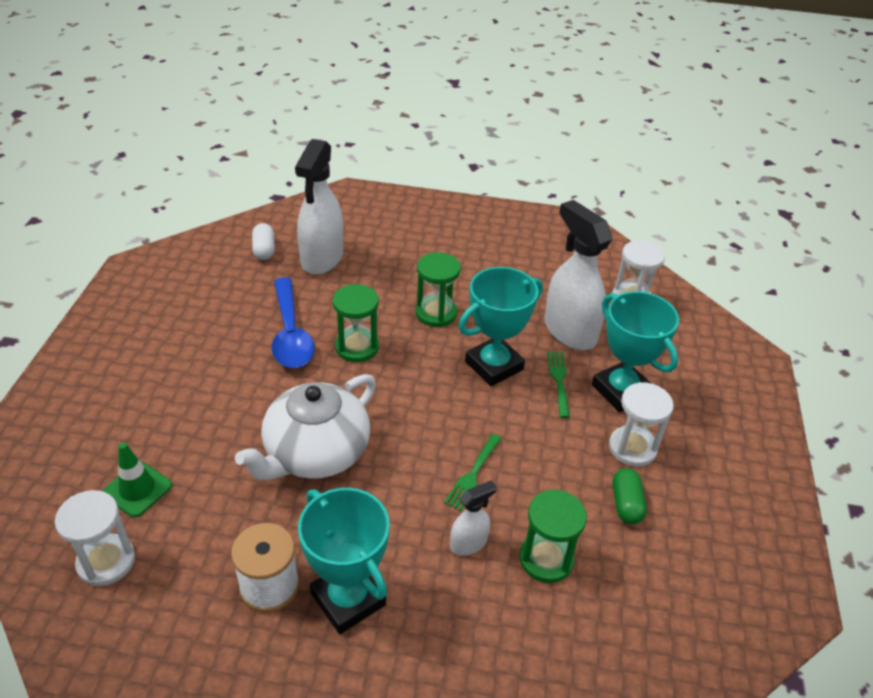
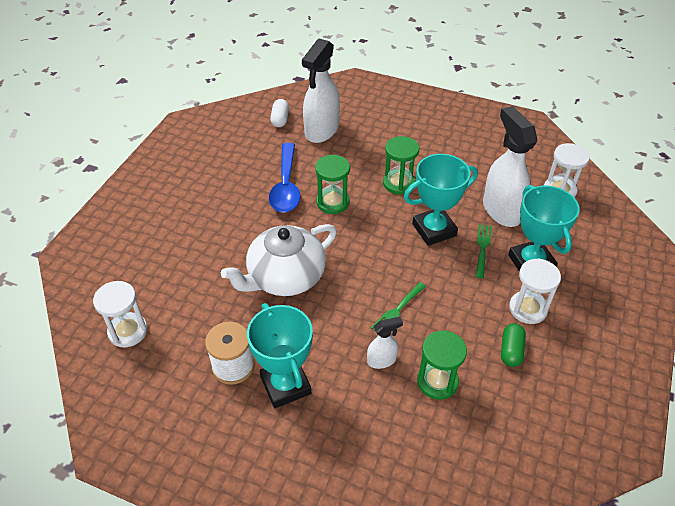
camera: 15 degrees right, 5 degrees up
green traffic cone [102,442,172,518] -> none

